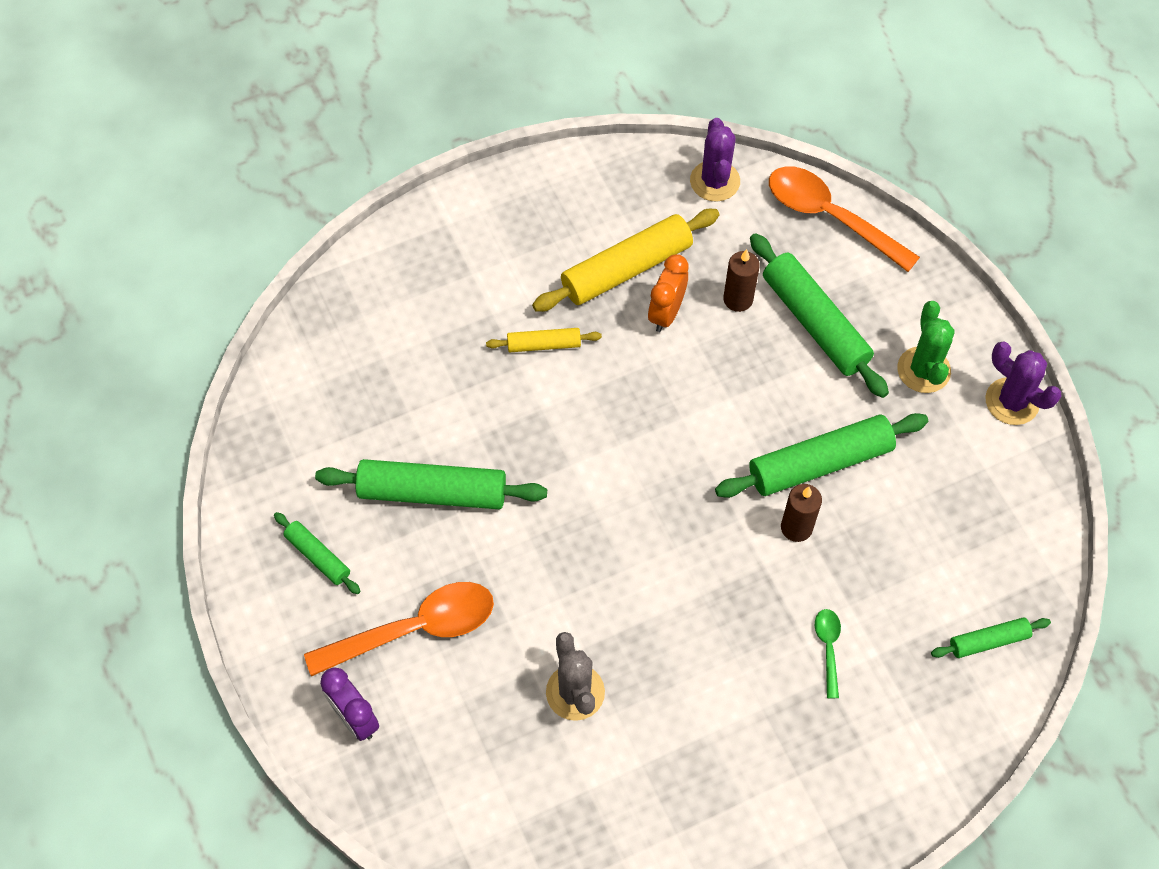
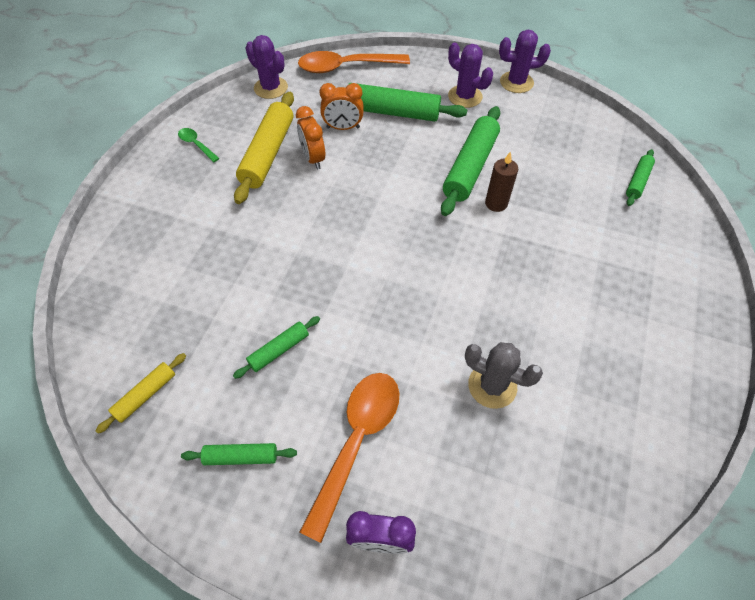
camera: 45 degrees left, 5 degrees down
green rolling pin [315,459,547,509] -> green rolling pin [233,316,320,379], size x0.52
yellow rolling pin [486,328,602,352] -> yellow rolling pin moved to [96,353,186,434]
brown candle [723,249,760,312] -> orange clock [319,83,364,130]
green spoon [815,609,841,698] -> green spoon moved to [178,128,219,162]
green cactus [897,301,955,393] -> purple cactus [448,42,493,108]

